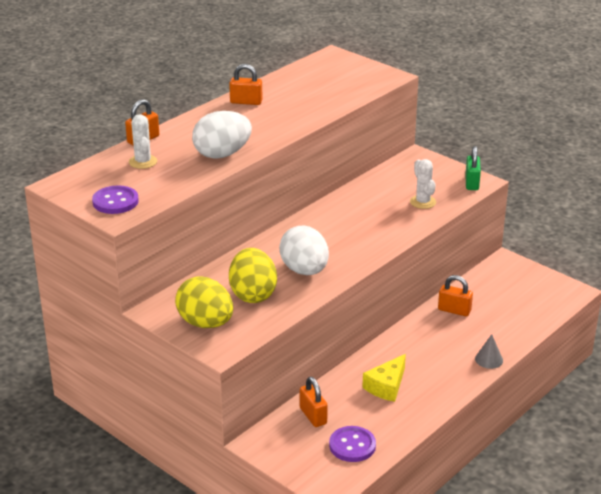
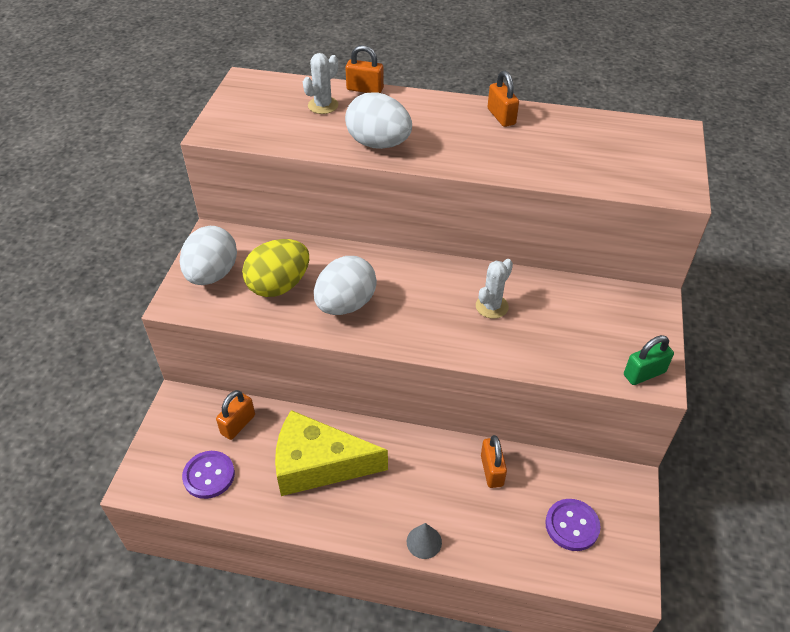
camera: 60 degrees right, 15 degrees up
purple button [92,186,139,214] -> purple button moved to [545,499,601,551]
yellow egg [175,277,233,328] -> white egg [180,226,237,285]
yellow cheese [362,354,406,402] -> yellow cheese [275,410,388,496], size x1.74
white cactus [410,159,436,209] -> white cactus moved to [476,259,513,319]

